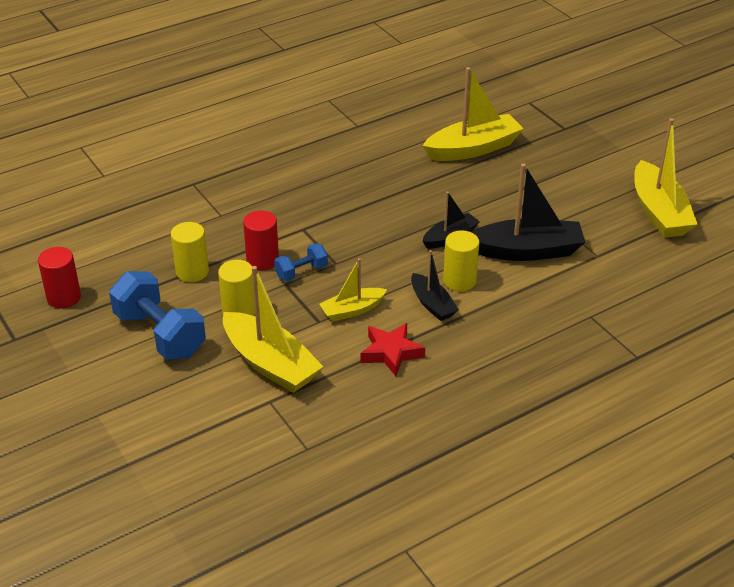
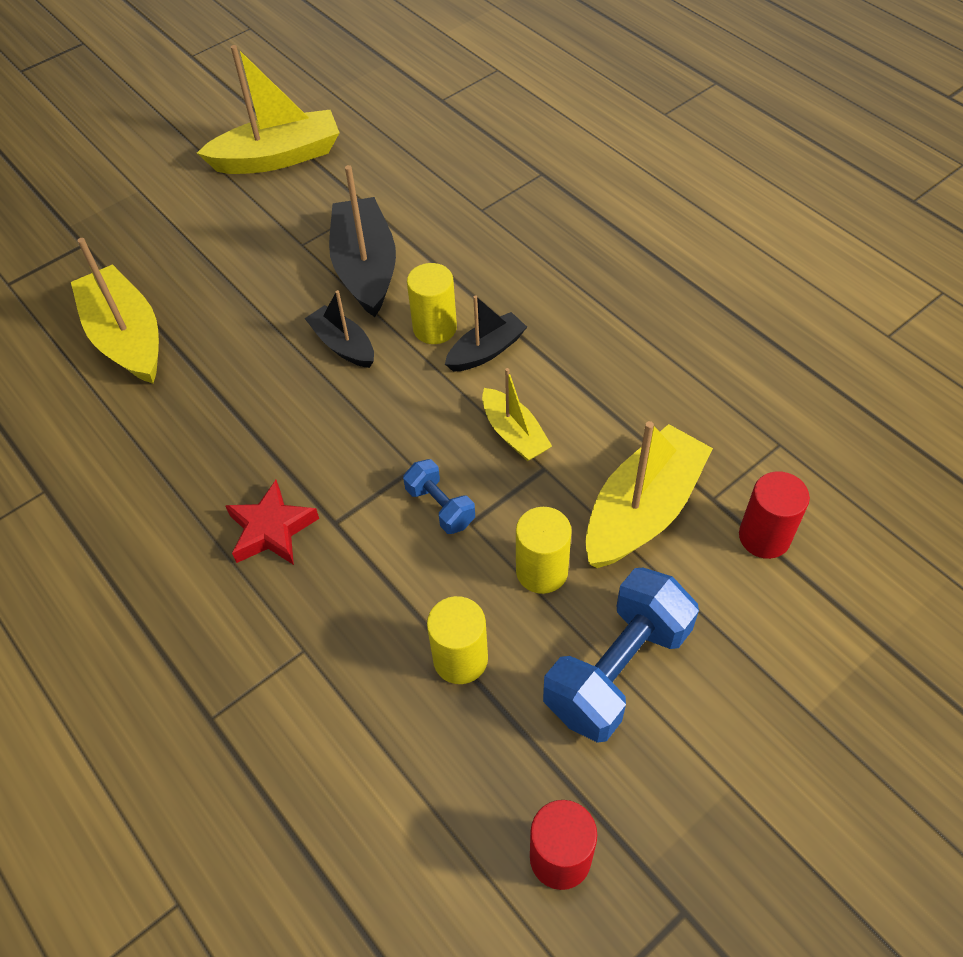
camera: 95 degrees left, 15 degrees up
red cylinder [243,211,279,270] -> red cylinder moved to [739,471,810,559]
red star [361,323,425,376] -> red star moved to [225,480,319,565]

